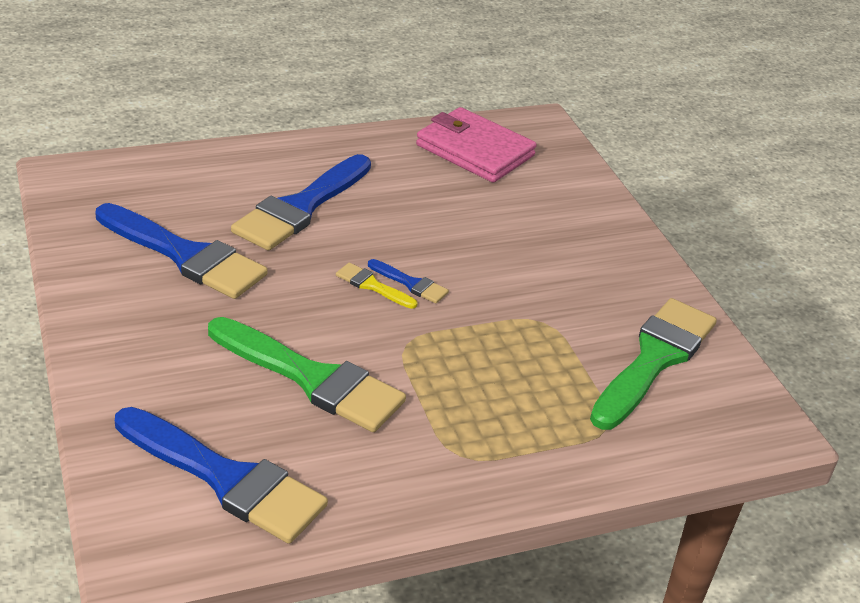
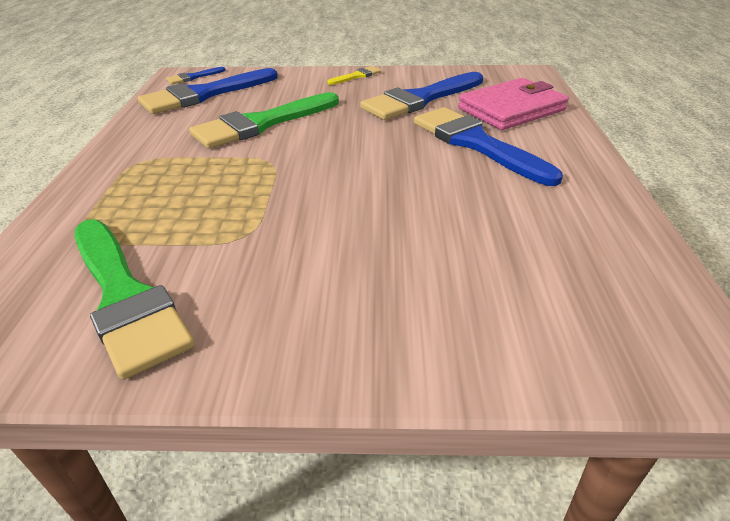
camera: 115 degrees right, 0 degrees up
yellow brush [336,263,417,309] -> yellow brush moved to [327,66,381,85]
blue brush [368,259,449,304] -> blue brush moved to [166,67,226,84]
pink wallet [416,107,537,183] -> pink wallet moved to [458,78,569,130]

